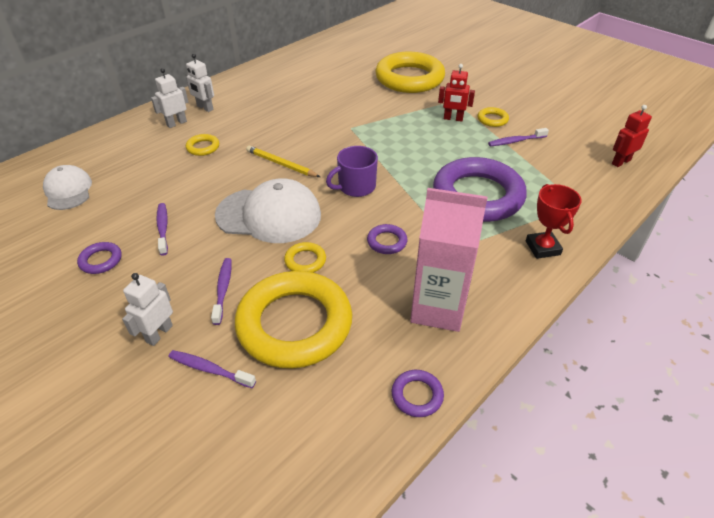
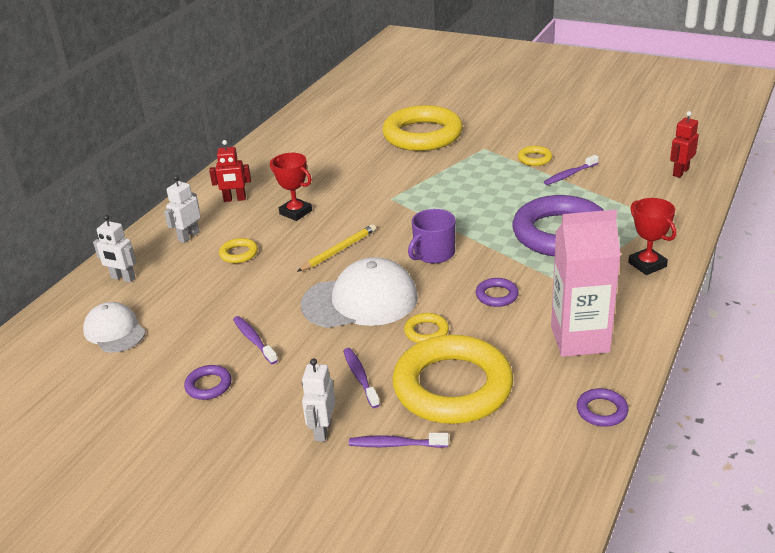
camera: 15 degrees left, 10 degrees down
white robot [186,54,214,112] -> white robot moved to [93,215,136,282]
yellow pencil [246,145,320,177] -> yellow pencil turned 120 degrees clockwise [297,224,376,272]
red robot [438,64,475,122] -> red robot moved to [209,140,251,202]
none -> red trophy [270,153,312,221]

